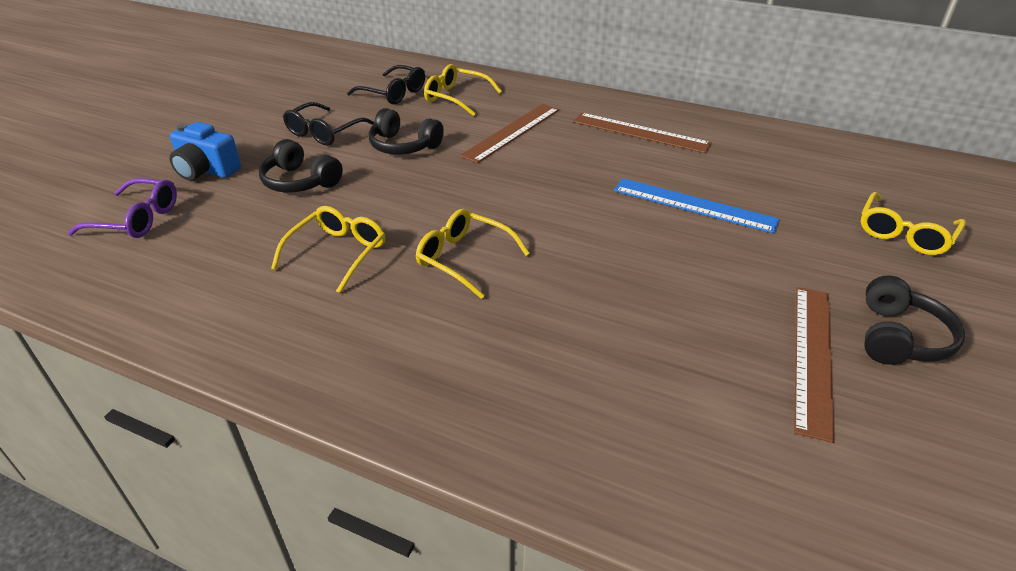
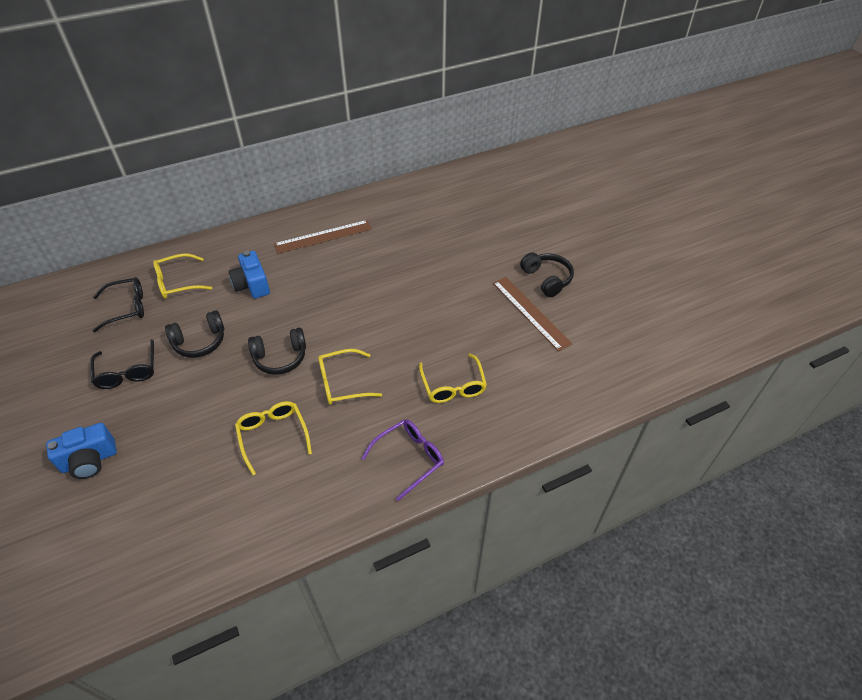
camera: 50 degrees left, 10 degrees up
purple glasses [68,178,177,238] -> purple glasses moved to [361,419,444,501]
black headphones [259,139,343,193] -> black headphones moved to [248,328,306,375]
brown ruler [460,104,559,163] -> blue camera [228,251,270,298]
blue ruler [614,178,780,234] -> none
yellow glasses [861,192,966,255] -> yellow glasses moved to [419,354,487,403]

